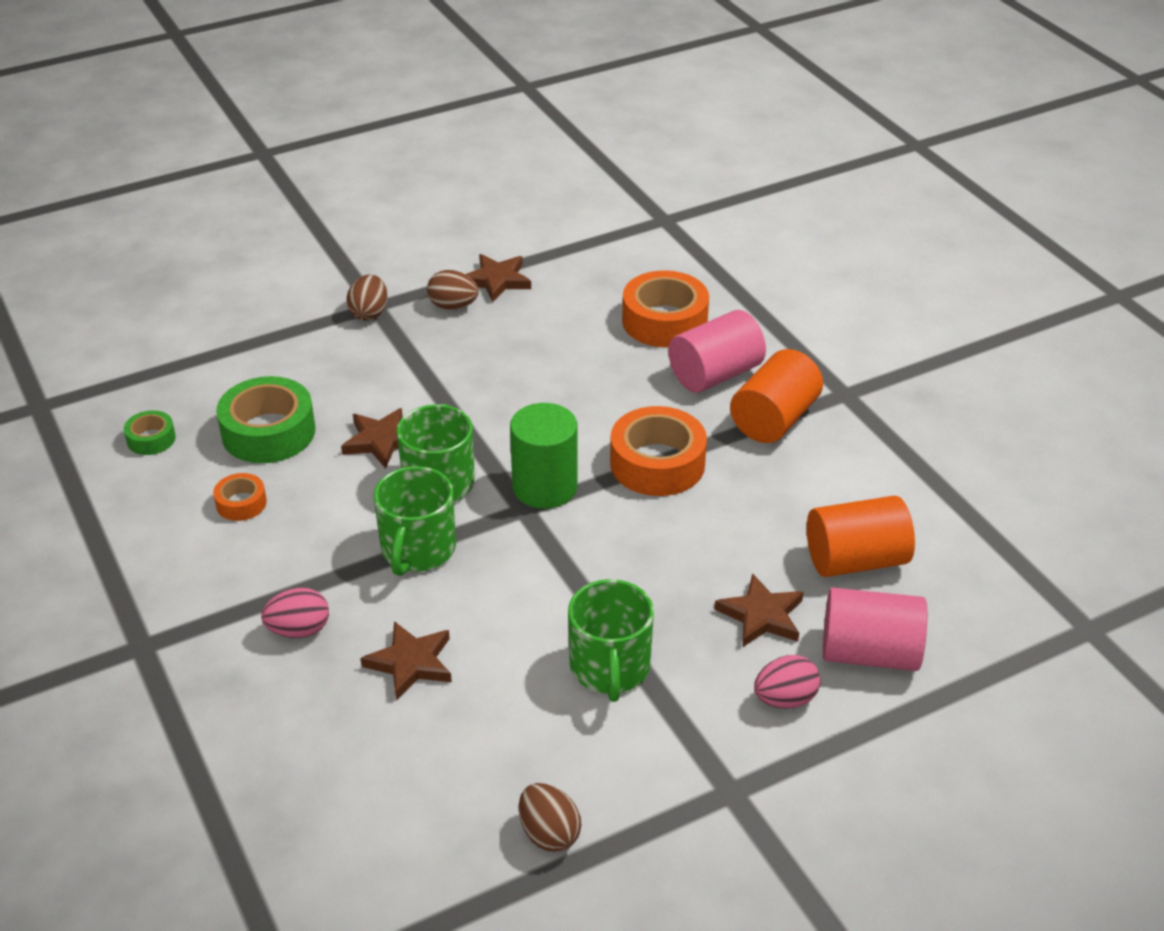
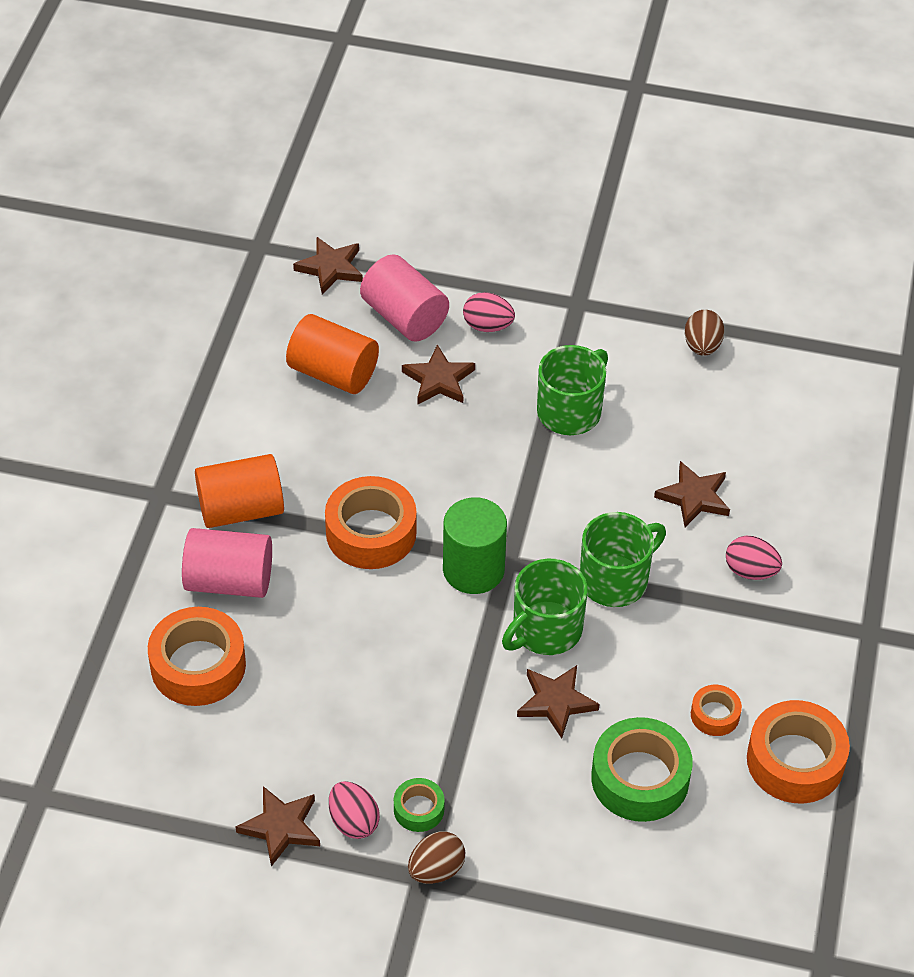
camera: 140 degrees left, 10 degrees up
green tape [124,410,176,455] -> green tape moved to [394,778,445,832]
brown egg [427,270,479,310] -> pink egg [329,781,380,839]
none -> brown star [293,237,363,294]
none -> orange tape [747,700,850,803]

